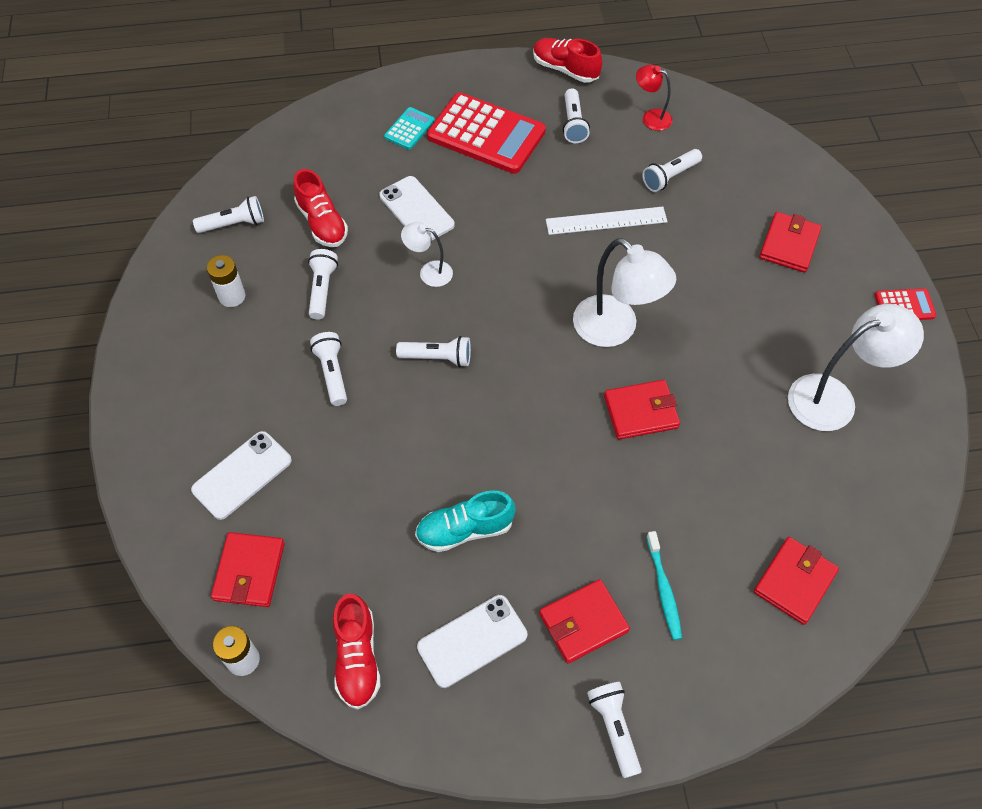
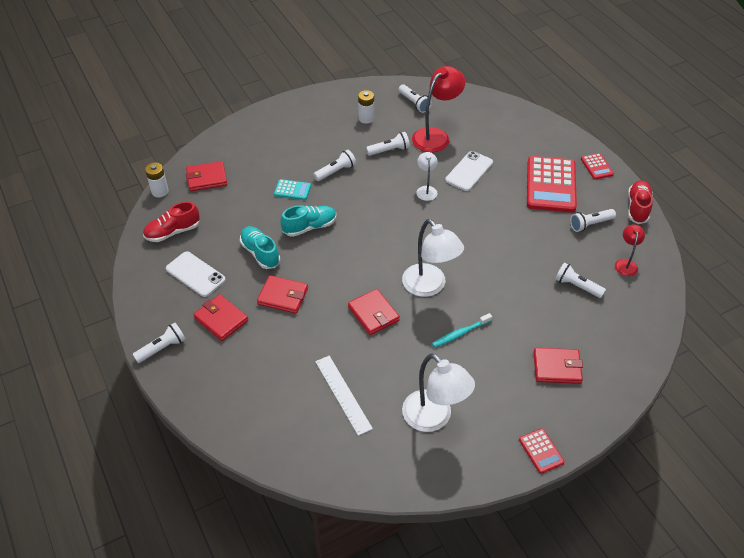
camera: 70 degrees right, 10 degrees down
white phone [191,431,292,520] -> none
red shoe [293,169,348,247] -> red lamp [412,66,465,152]
turquoise calculator [384,107,435,150] -> turquoise calculator moved to [274,179,311,200]
white flashlight [396,336,471,367] -> none
white ruler [546,207,668,235] -> white ruler moved to [315,356,373,436]
white lamp [573,238,676,347] -> white lamp turned 60 degrees counterclockwise [402,219,464,297]
turquoise toothbrush [646,531,682,640] -> turquoise toothbrush moved to [432,313,492,348]
red wallet [754,537,839,625] -> red wallet moved to [257,275,308,314]
none -> turquoise shoe [280,205,336,237]
none -> red calculator [581,153,614,180]

